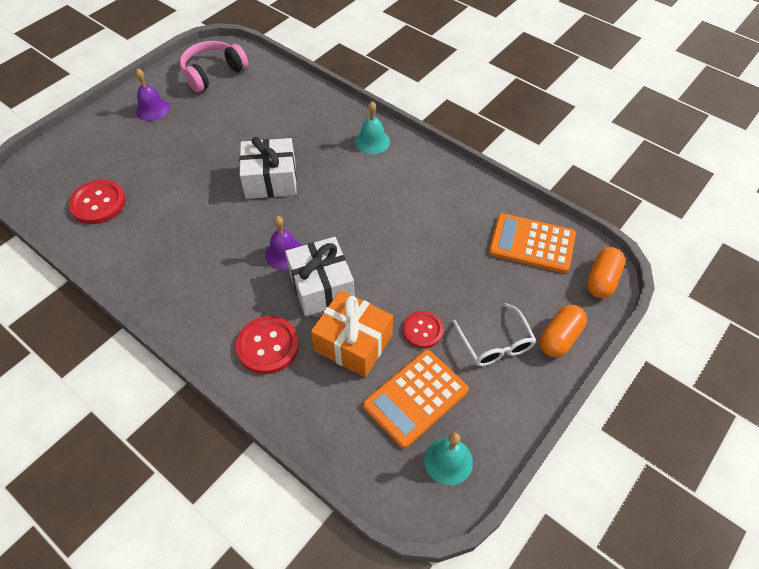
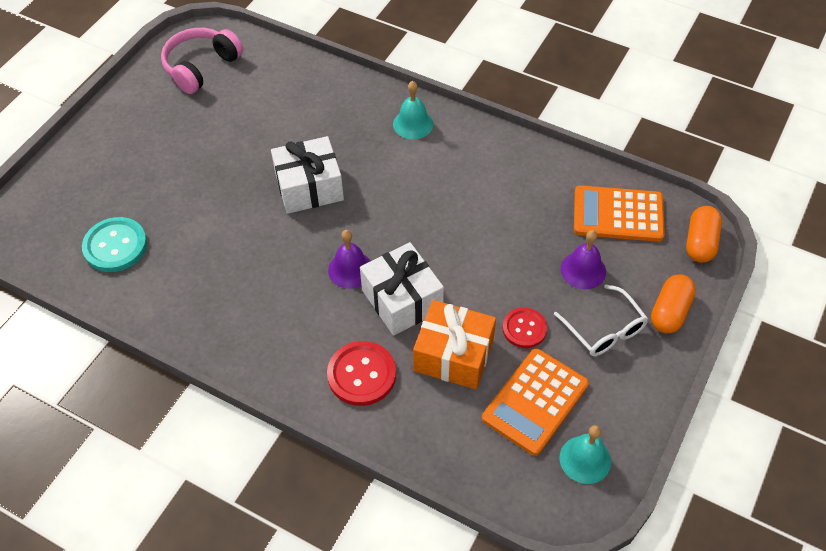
camera: 10 degrees left, 0 degrees up
red button [69,180,126,224] -> turquoise button [82,217,147,272]
purple bell [135,68,170,121] -> purple bell moved to [561,230,606,289]

